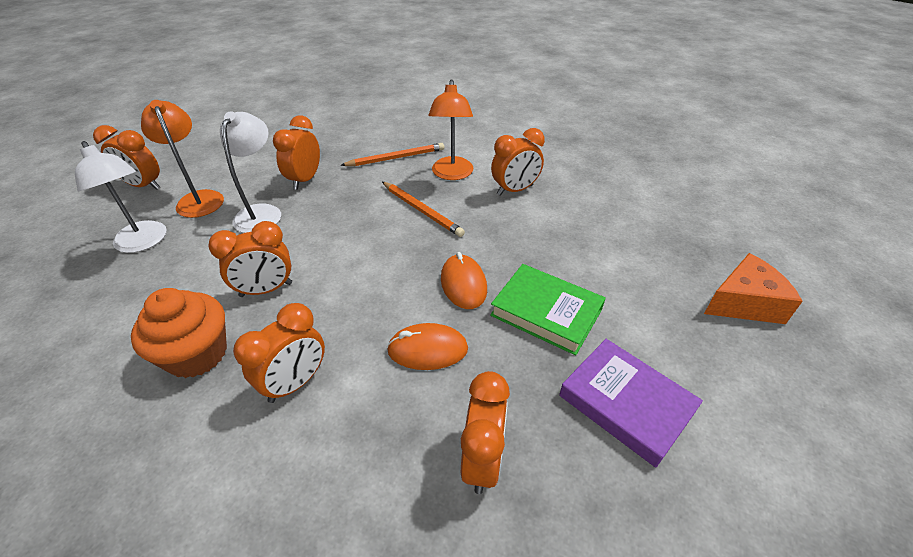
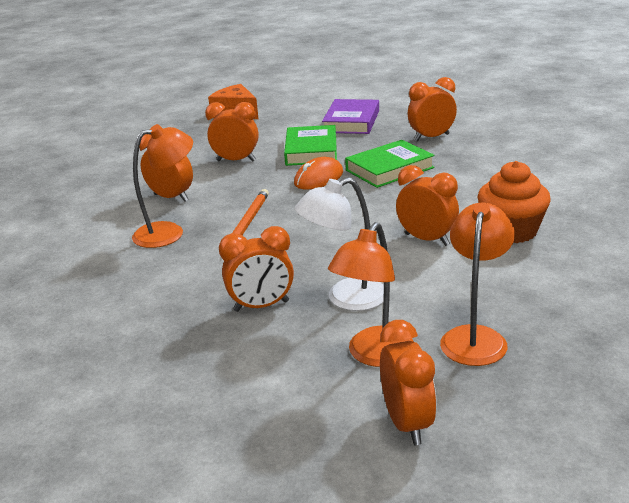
camera: 120 degrees left, 15 degrees down
white lamp [75,141,167,253] -> orange lamp [440,203,515,366]
orange clock [233,303,325,403] -> orange clock moved to [205,102,259,161]
orange pencil [340,143,444,166] -> none
orange mouse [387,323,468,370] -> green book [345,140,435,188]

